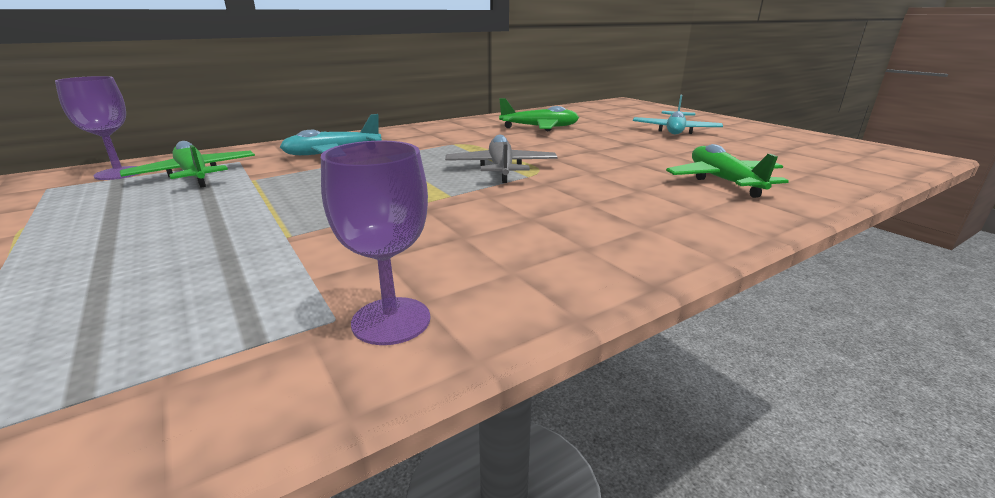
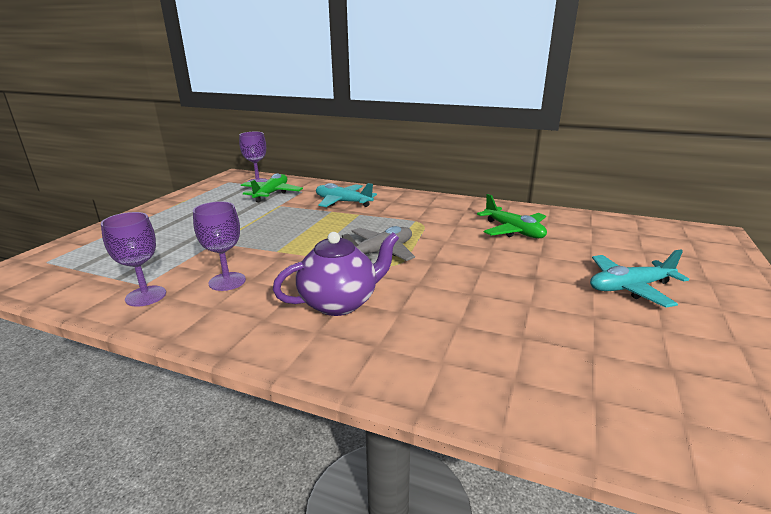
camera: 55 degrees right, 0 degrees up
green plane [666,144,789,198] -> none
none -> purple goblet [193,201,246,291]
none -> purple teapot [273,232,399,316]

